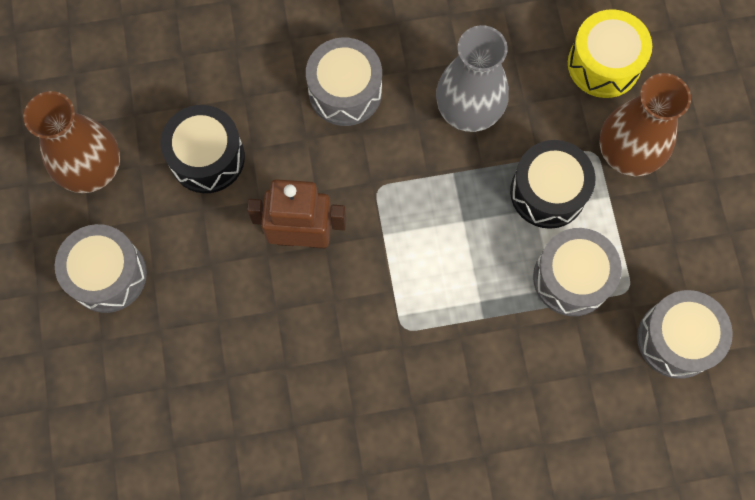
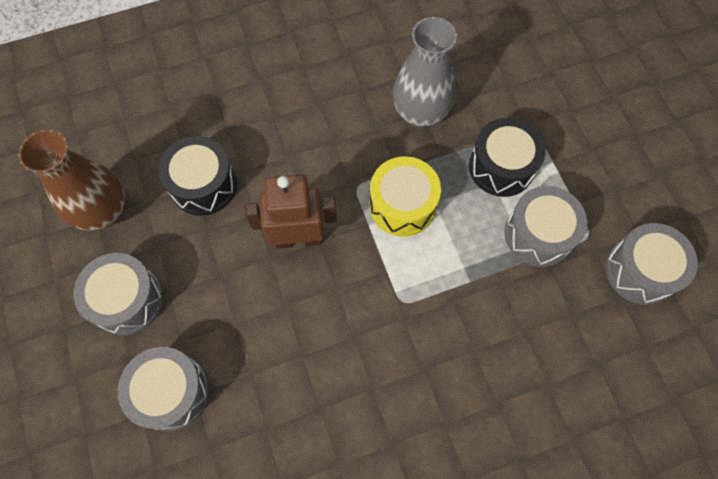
camera: 10 degrees left, 5 degrees down
grey drum [306,37,382,126] -> grey drum moved to [118,347,209,431]
yellow drum [568,9,652,98] -> yellow drum moved to [369,157,441,237]
brown vase [599,73,691,176] -> none

